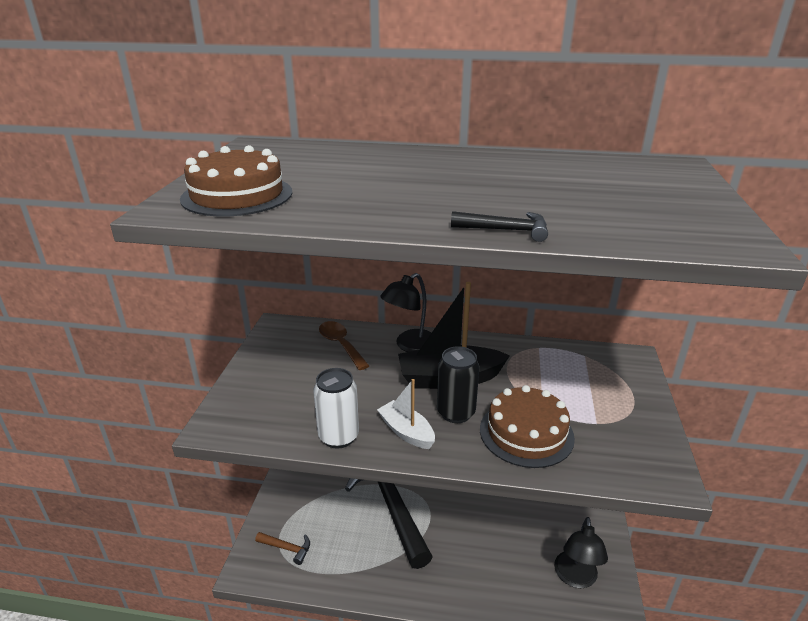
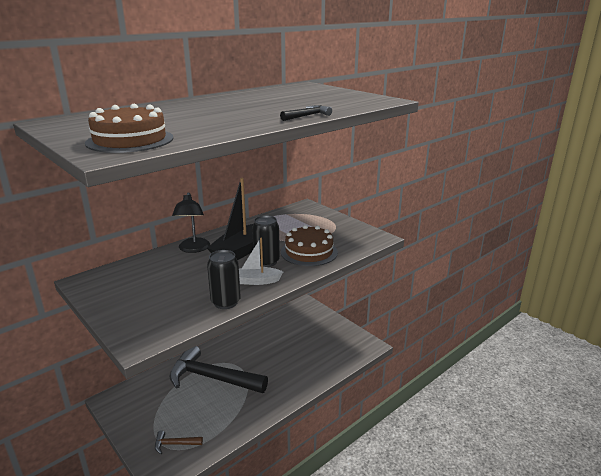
camera: 50 degrees left, 5 degrees down
brown hammer [255,532,310,565] -> brown hammer turned 150 degrees counterclockwise [155,430,203,454]
white can [313,368,359,449] -> black can [207,250,241,309]
brown spoon [319,321,369,370] -> none
black lamp [554,517,608,588] -> none

